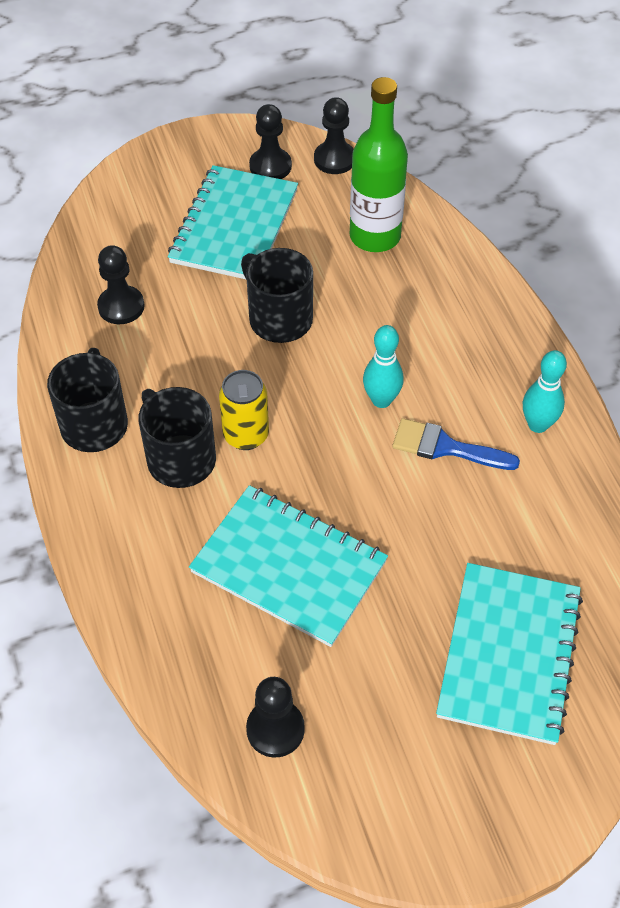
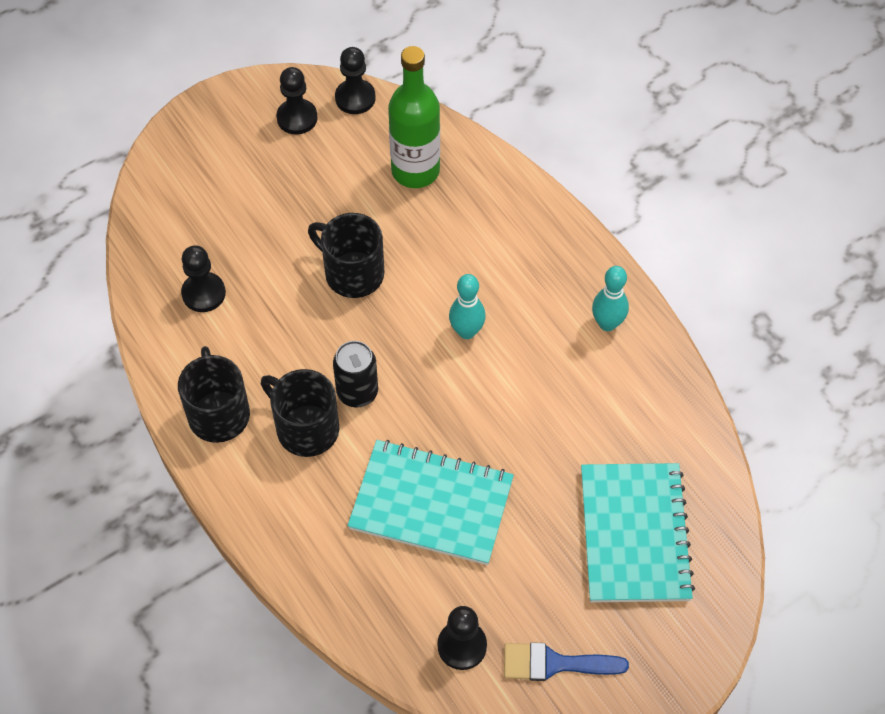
camera: 15 degrees left, 5 degrees up
turquoise notebook [168,165,298,279] -> none
yellow can [219,370,269,450] -> black can [333,341,378,408]
blue brush [393,418,520,470] -> blue brush moved to [504,642,629,681]

